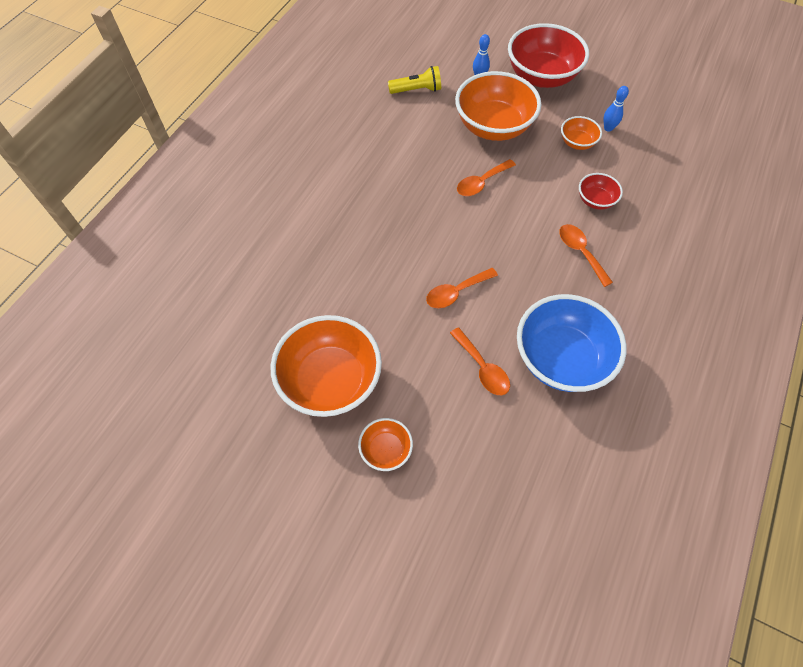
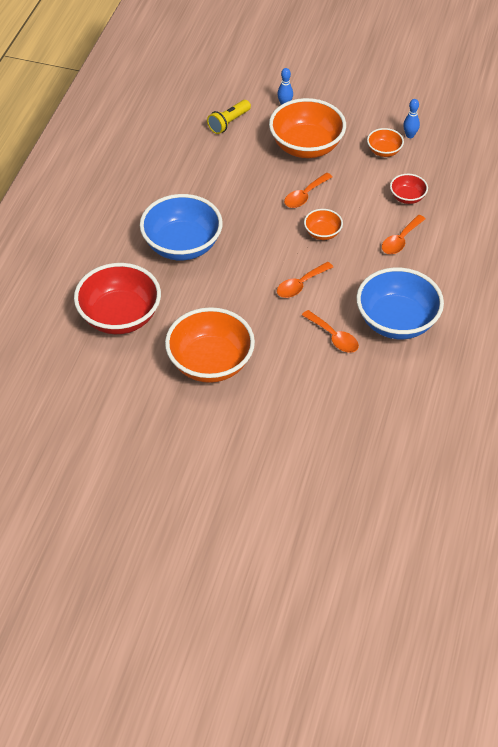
camera: 10 degrees left, 10 degrees down
orange bowl [358,418,413,471] -> orange bowl moved to [304,209,343,240]
yellow flashlight [388,66,441,94] -> yellow flashlight turned 150 degrees clockwise [207,100,251,134]
red bowl [508,23,589,88] -> red bowl moved to [74,263,161,334]
orange spoon [559,224,613,287] -> orange spoon turned 105 degrees counterclockwise [382,215,426,254]
none -> blue bowl [140,194,223,260]

